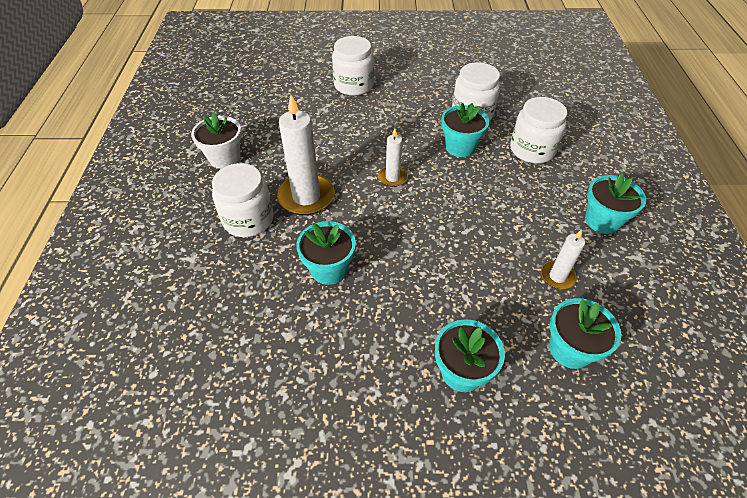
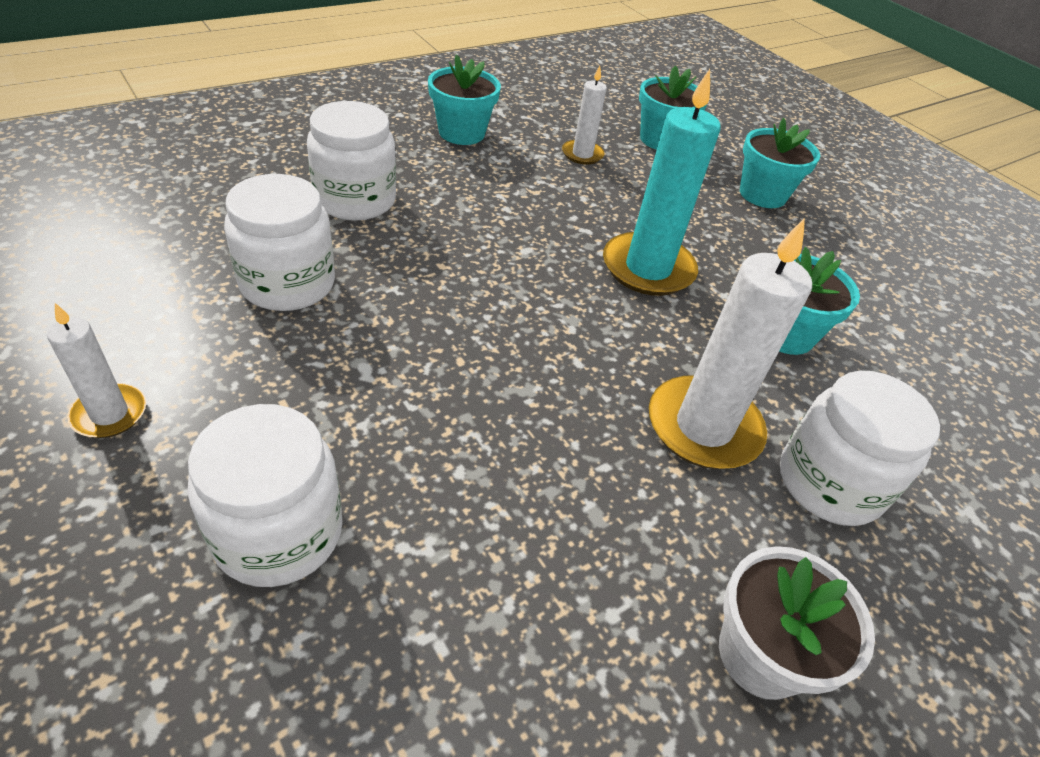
camera: 130 degrees left, 5 degrees down
white candle [378,129,408,187] -> white candle moved to [47,303,146,438]
turquoise flower pot [441,103,489,157] -> none
none -> turquoise candle [603,69,721,296]

